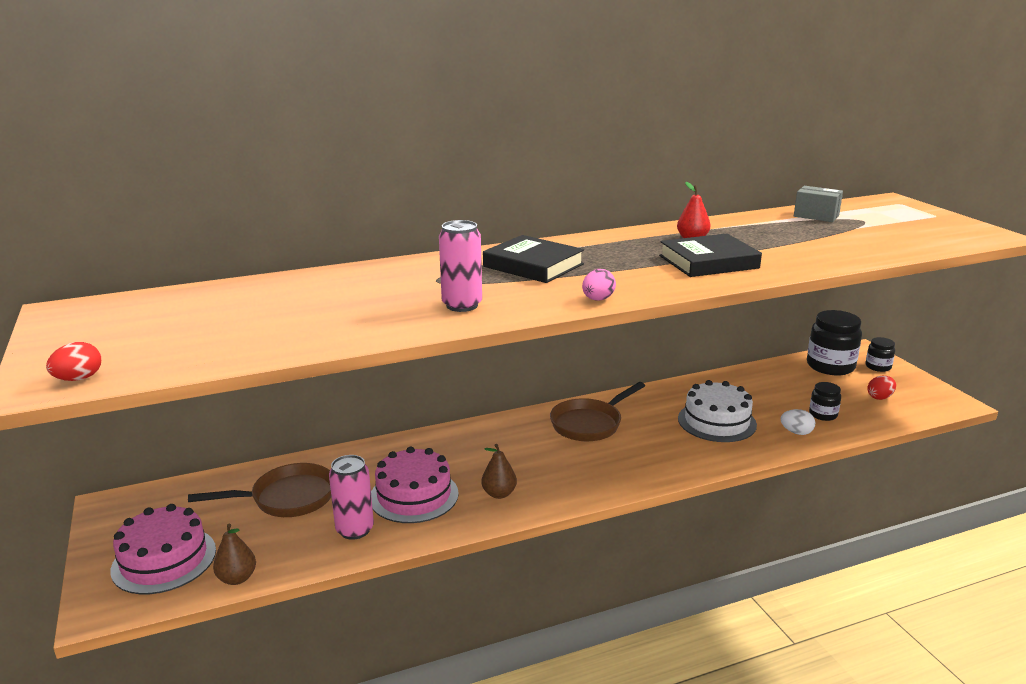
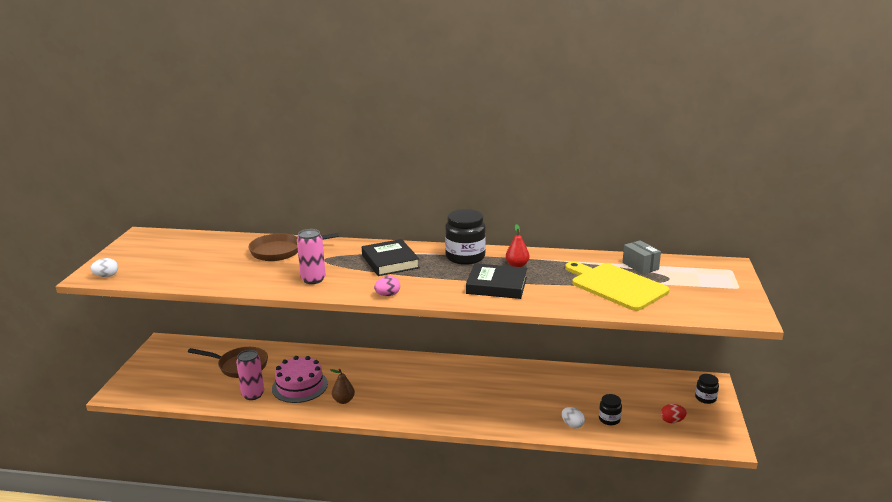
camera: 30 degrees right, 0 degrees up
red egg [46,342,101,381] -> white egg [90,258,118,277]
pink cake [110,504,216,594] -> none
brown pear [213,524,256,585] -> none
brown pan [550,382,645,441] -> brown pan moved to [248,233,339,261]
white cake [678,380,757,442] -> none
black jar [807,310,862,376] -> black jar moved to [445,209,486,265]
none -> yellow cutting board [565,261,670,311]

